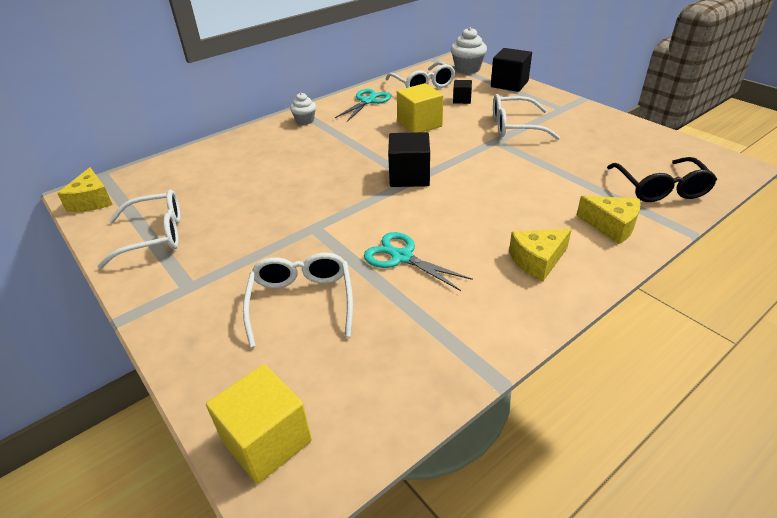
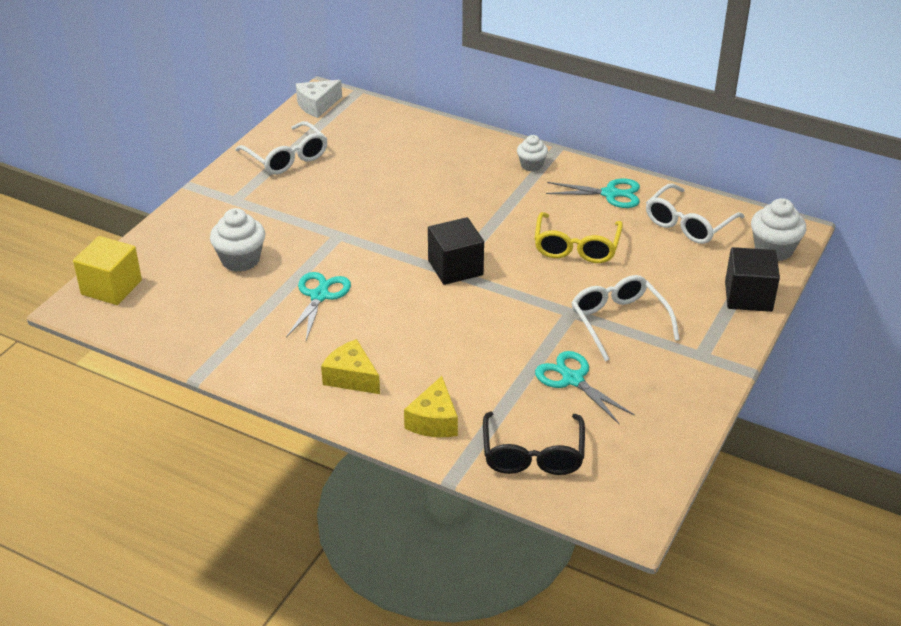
camera: 65 degrees right, 0 degrees up
yellow cheese [57,167,113,212] -> white cheese [296,80,342,118]
white glasses [243,253,353,348] -> white cupcake [210,208,265,272]
yellow cube [397,83,443,133] -> yellow glasses [534,212,623,263]
black cube [453,80,472,104] -> none
black glasses [607,157,717,202] -> black glasses turned 60 degrees counterclockwise [483,412,585,475]
none -> turquoise scissors [535,351,635,424]

